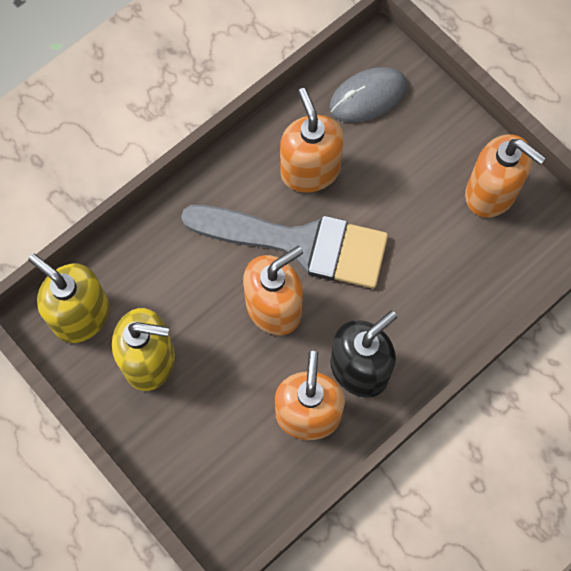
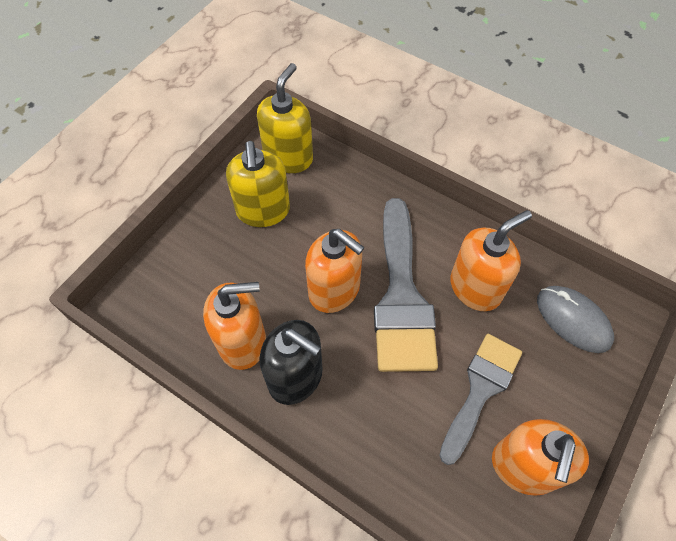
camera: 75 degrees right, 10 degrees down
none -> grey brush [439,334,522,465]

